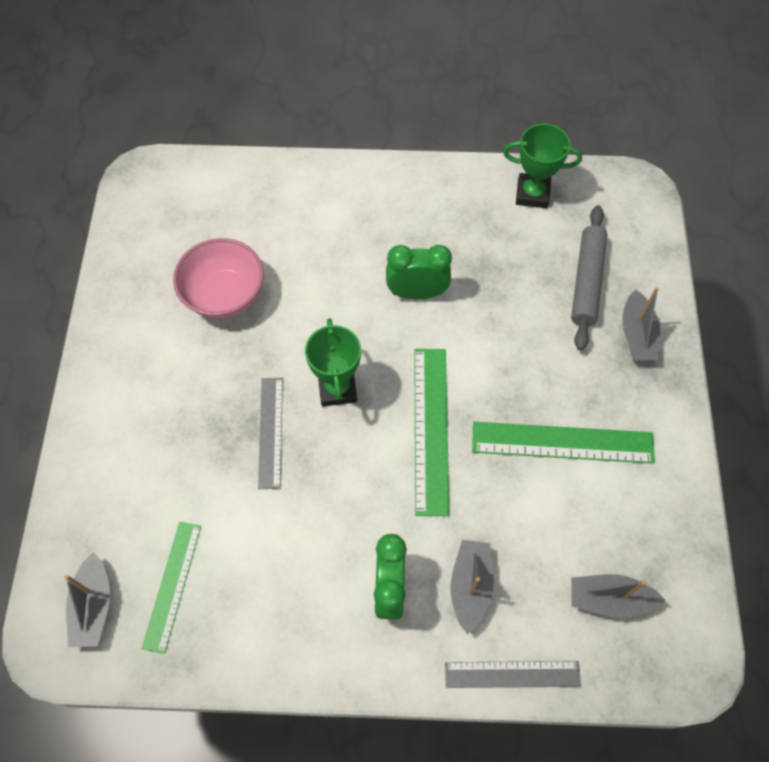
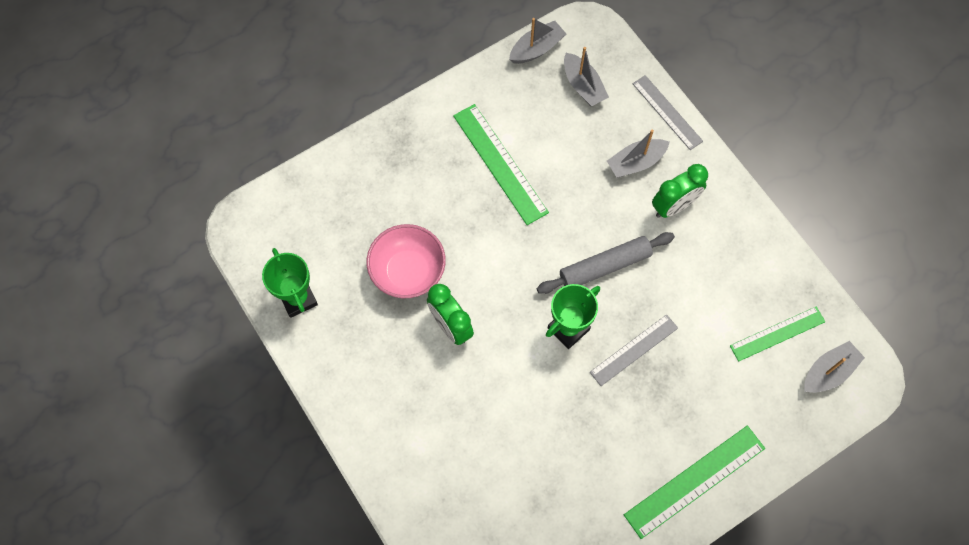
camera: 125 degrees left, 5 degrees up
pink bowl [173,238,264,318] -> pink bowl moved to [366,224,446,298]
green ruler [414,349,449,516] -> green ruler moved to [624,426,765,539]
grey rolling pin [571,205,608,351] -> grey rolling pin moved to [537,232,675,294]
grey boat [622,287,661,361] -> grey boat moved to [509,18,566,64]

